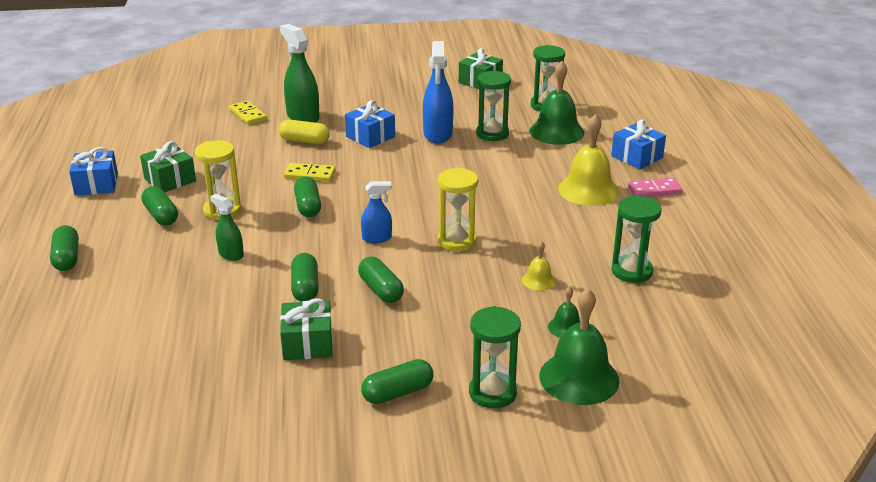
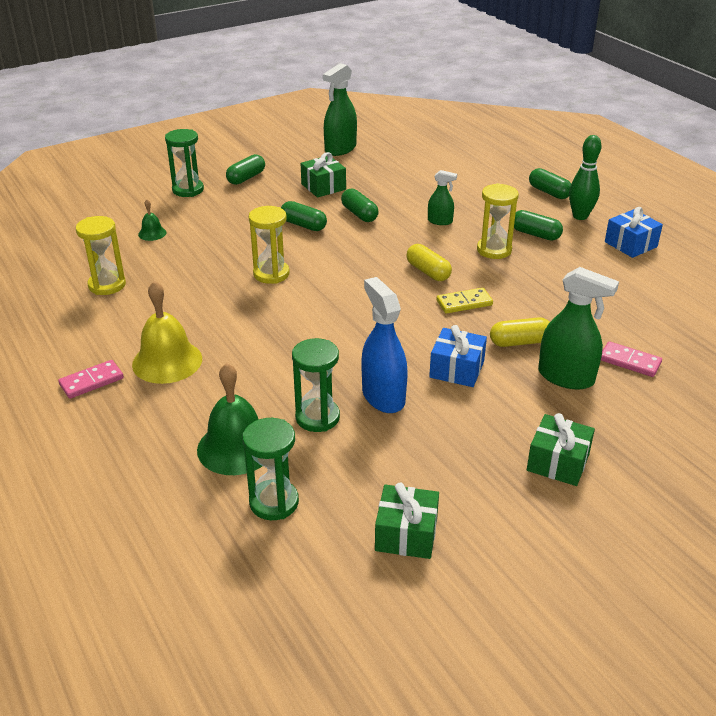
camera: 155 degrees right, 5 degrees up
green gift [140,141,196,192] -> green gift moved to [527,413,595,486]
yellow domino [229,101,267,125] -> pink domino [601,341,662,377]
green capsule [294,176,321,217] -> yellow capsule [406,244,452,281]
blue spray bottle [361,181,392,243] -> none
yellow bell [522,241,556,291] -> none
green bell [539,289,620,405] -> none
blue gift [611,119,666,169] -> none
green hourglass [611,196,662,283] -> yellow hourglass [76,216,126,295]
none -> green spray bottle [323,63,357,156]
none -> green bowling pin [569,135,602,220]

